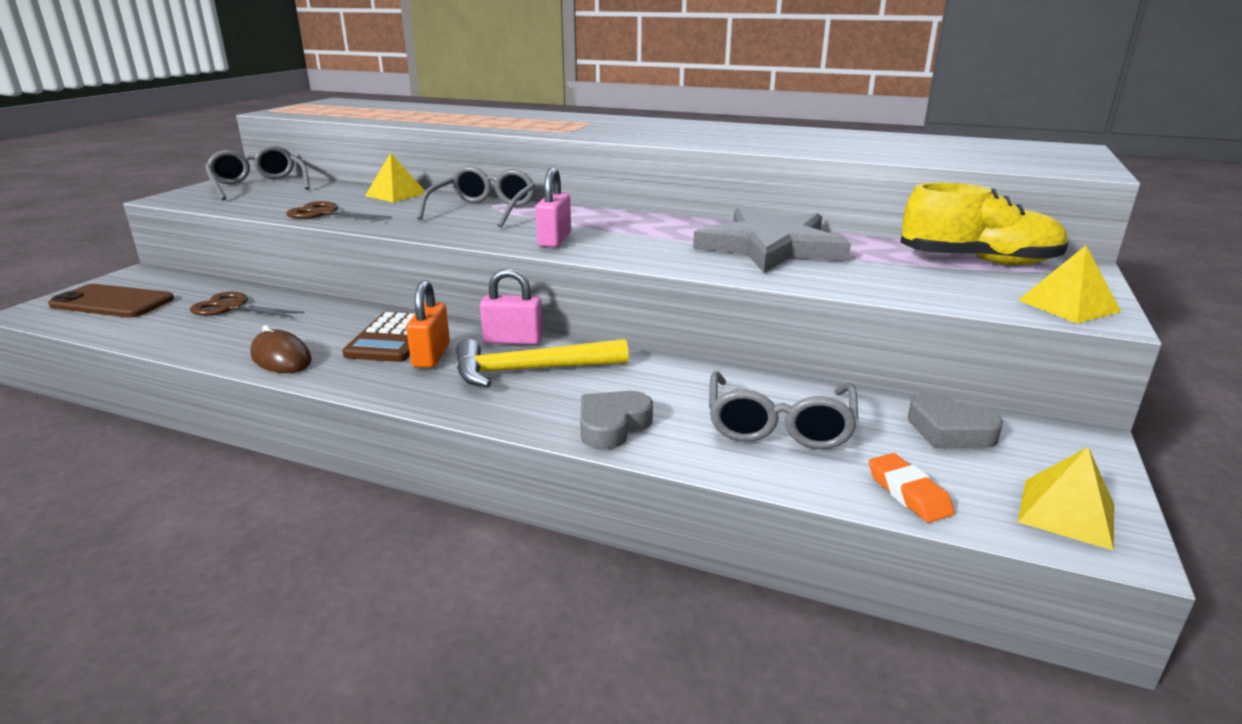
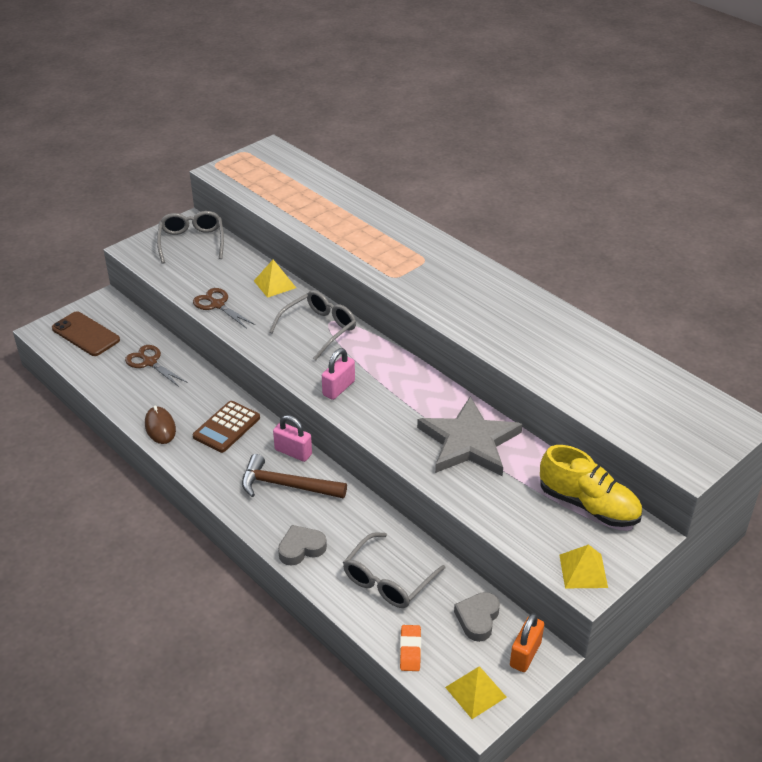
camera: 25 degrees right, 15 degrees up
orange padlock [406,280,450,368] -> orange padlock moved to [510,613,544,672]
yellow hammer [456,339,629,387] -> brown hammer [242,454,347,499]
grey heart [908,392,1003,448] -> grey heart turned 45 degrees clockwise [454,592,500,642]

